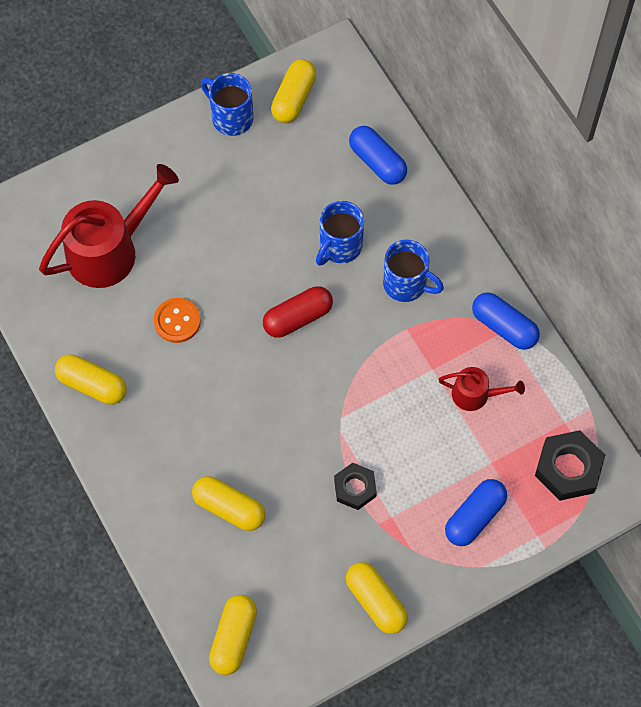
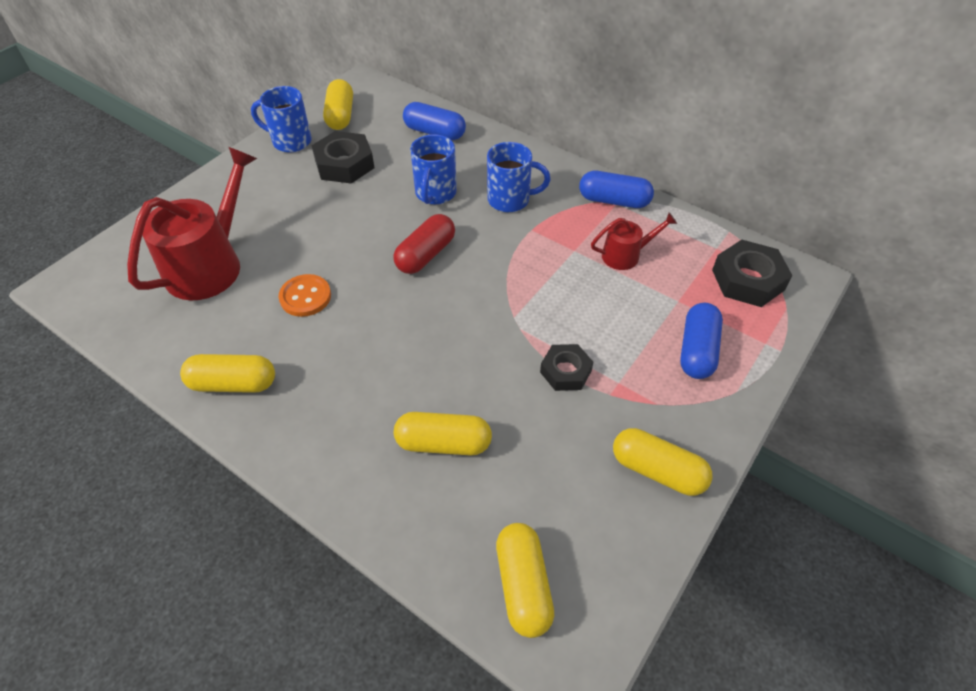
camera: 25 degrees left, 15 degrees down
none -> black nut [311,131,374,184]

